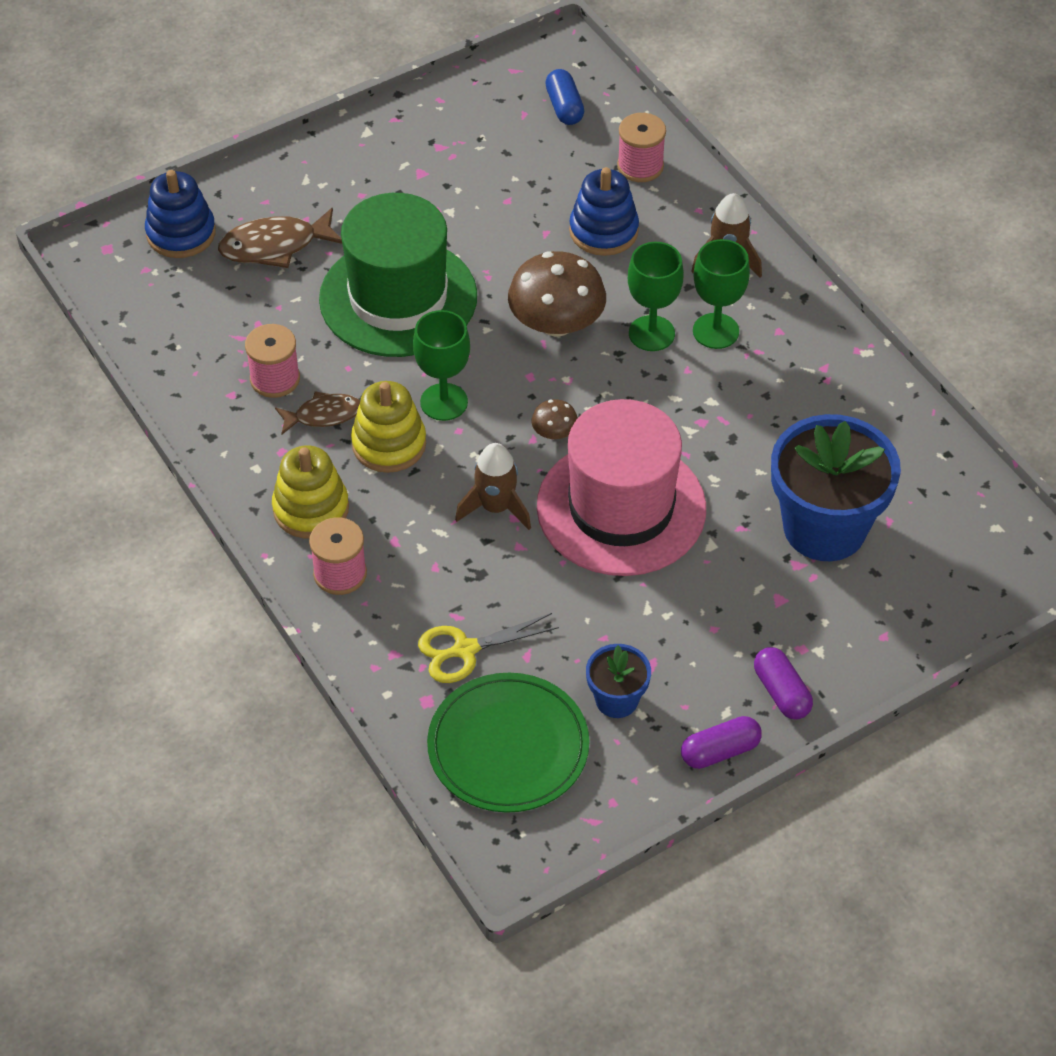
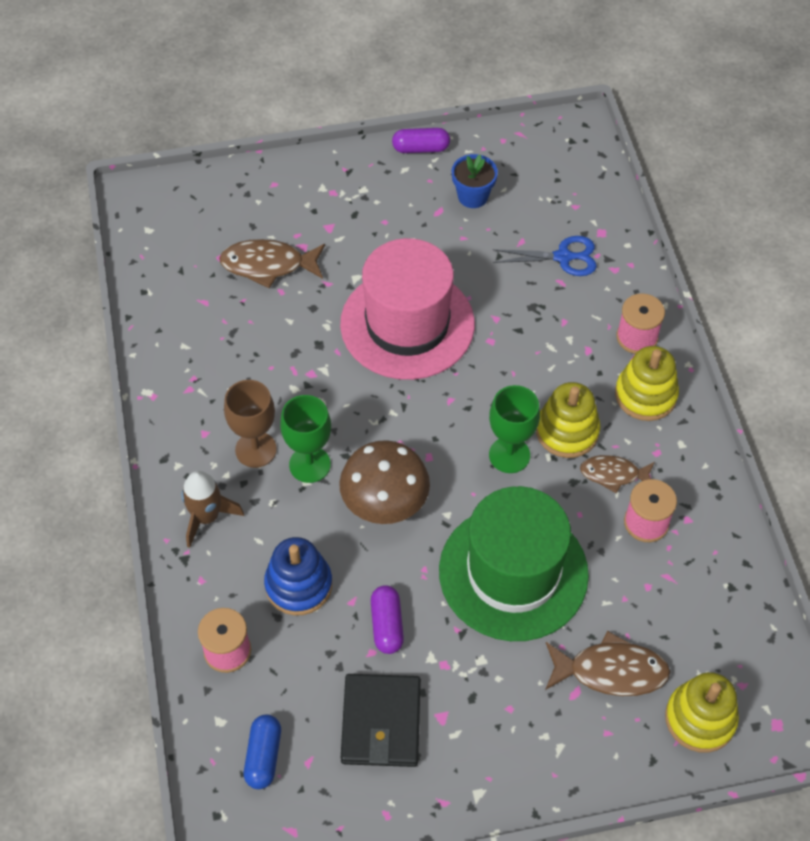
camera: 160 degrees left, 5 degrees up
blue stacking toy [145,170,216,258] -> yellow stacking toy [665,672,739,753]
yellow scissors [418,613,559,683] -> blue scissors [493,236,597,276]
green plate [427,673,589,813] -> none
brown rocket [455,443,531,530] -> none
brown mushroom [531,399,578,439] -> none
green goblet [693,239,750,349] -> brown goblet [224,380,277,468]
purple capsule [754,647,813,720] -> purple capsule moved to [371,585,404,654]
blue flower pot [771,414,901,561] -> brown fish [219,239,325,288]
none -> black wallet [341,674,421,767]

